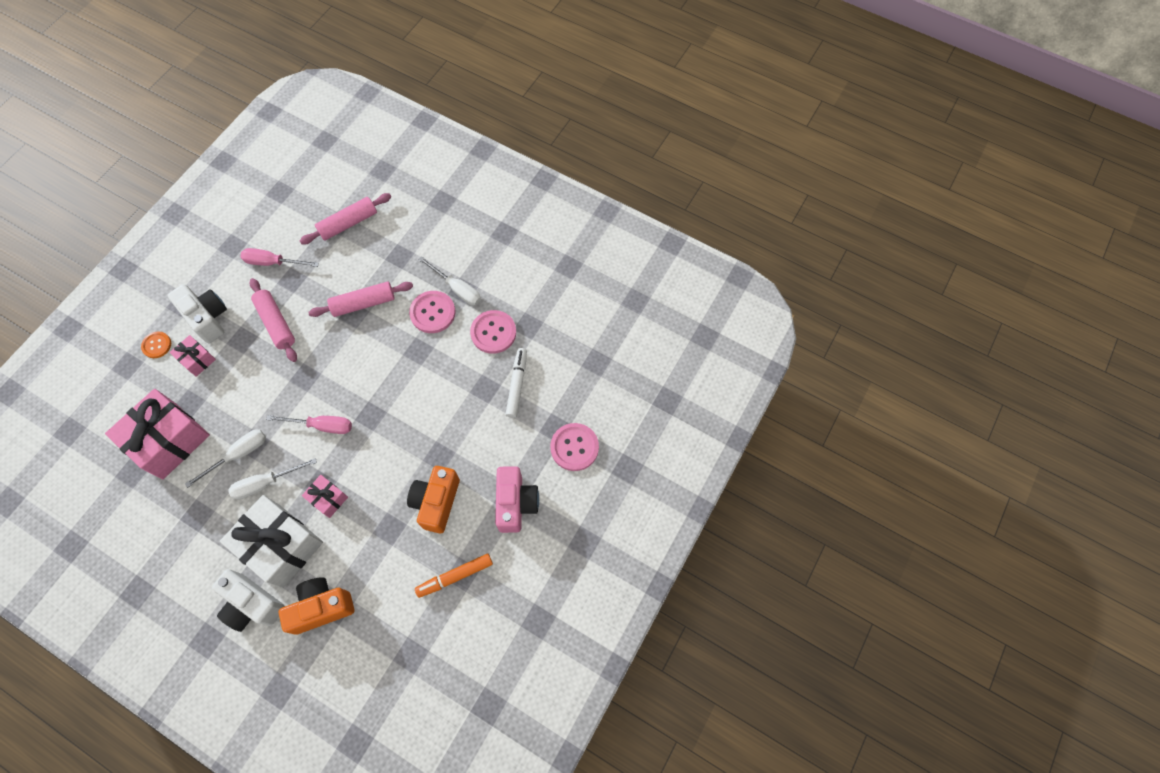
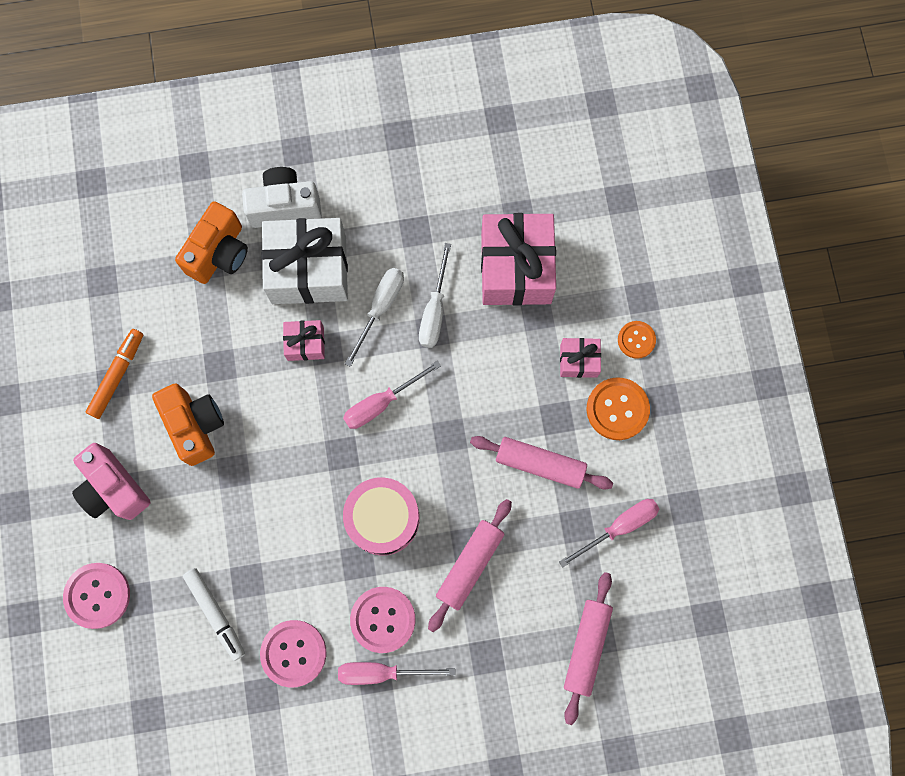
camera: 140 degrees right, 10 degrees up
white camera [167,284,227,343] -> orange button [586,377,650,440]
white screwdriver [418,256,481,305] -> pink screwdriver [338,662,455,685]
none -> pink drum [343,477,420,555]

